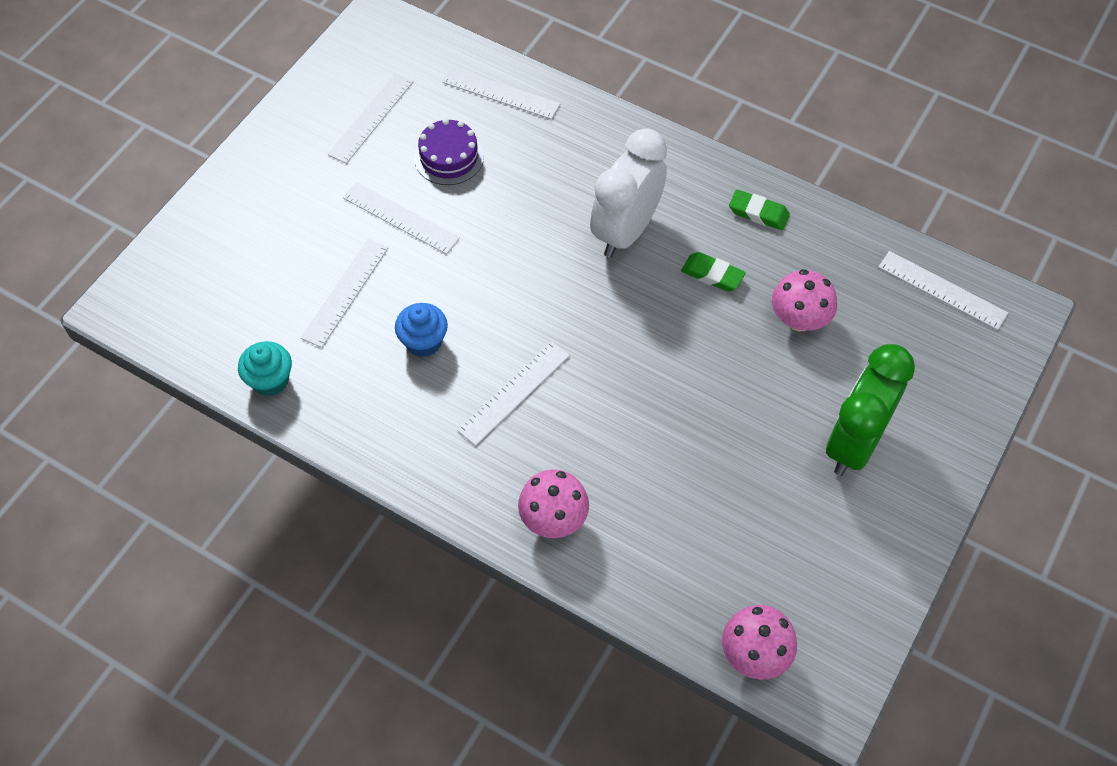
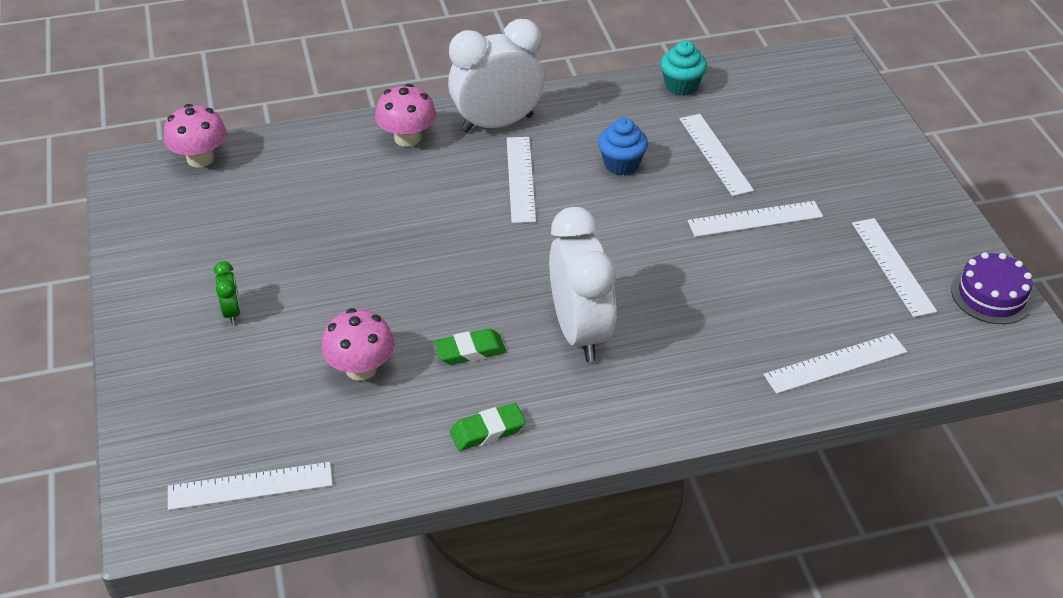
camera: 135 degrees right, 15 degrees down
purple cake [414,119,484,185] -> purple cake moved to [951,252,1033,324]
green clock [826,344,915,476] -> green clock [214,261,241,324], size x0.42
none -> white clock [448,19,545,133]

